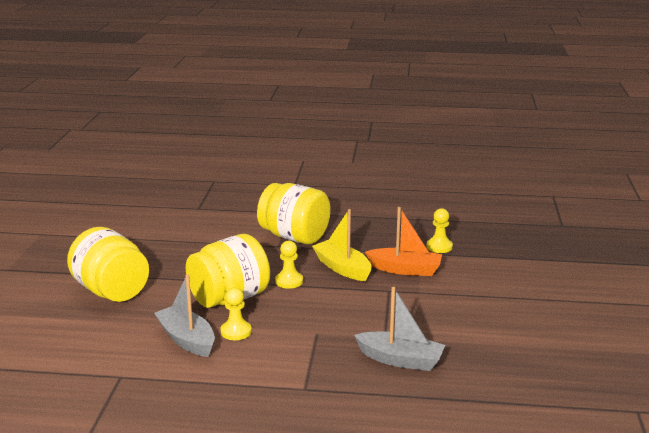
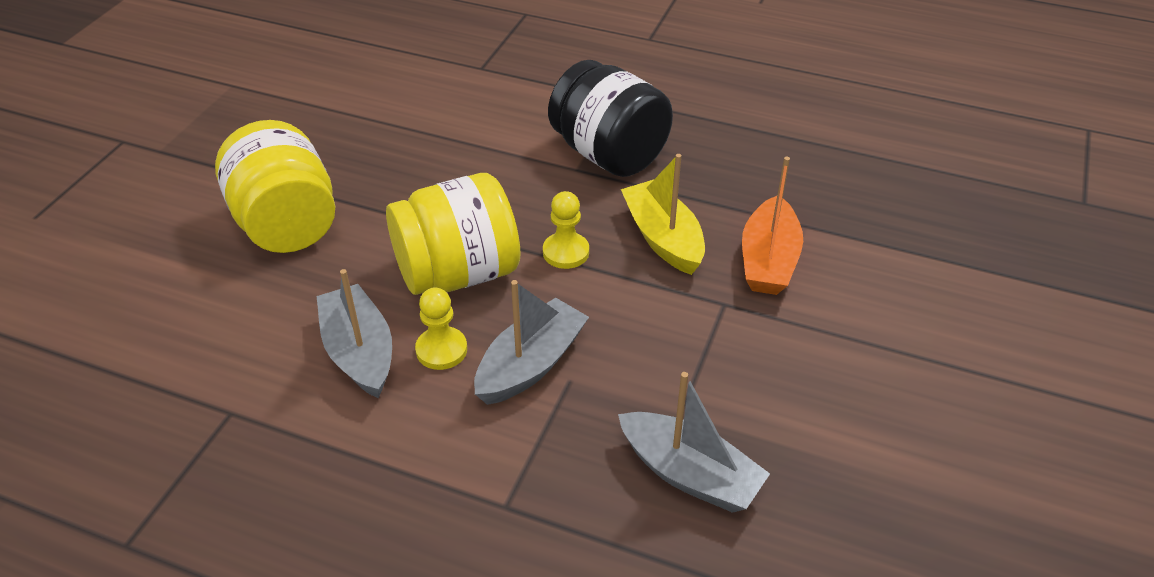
camera: 15 degrees right, 20 degrees up
yellow jar [257,183,331,244] -> black jar [548,60,673,177]
orange boat [365,207,442,276] -> orange boat turned 75 degrees clockwise [742,157,803,295]
yellow pawn [427,208,453,253] -> none
none -> grey boat [474,280,589,405]

